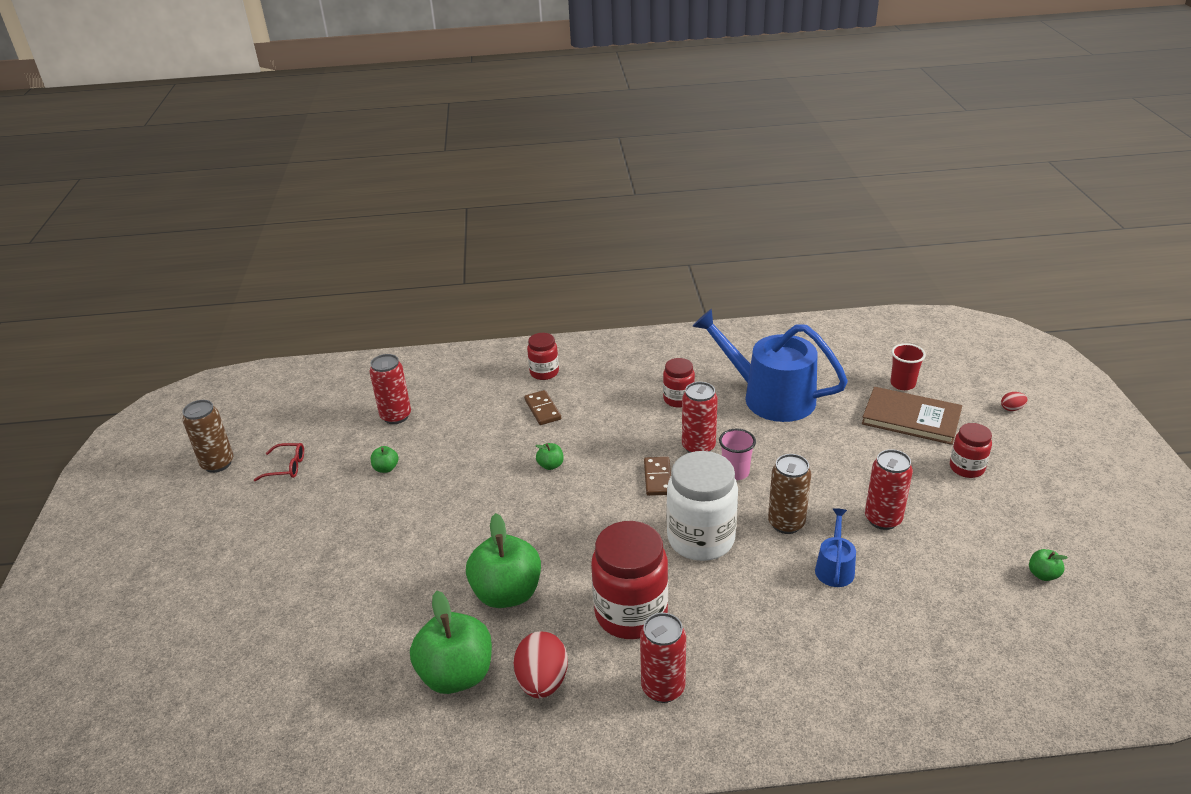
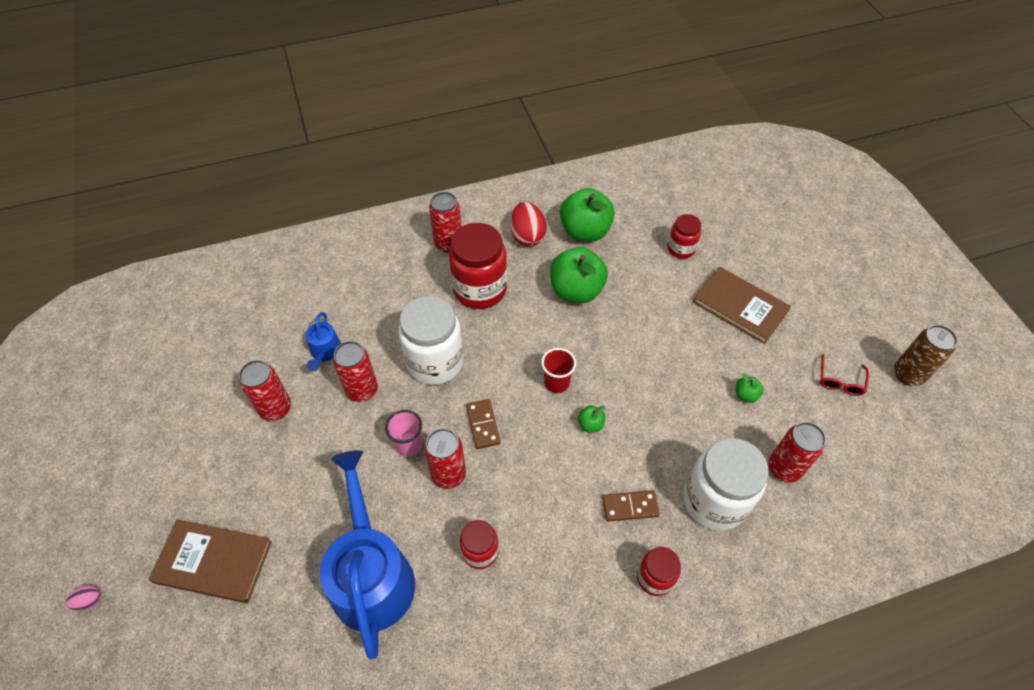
camera: 165 degrees right, 20 degrees up
red glasses [254,443,304,481] -> red glasses turned 60 degrees counterclockwise [820,354,869,396]
brown domino [524,390,561,425] -> brown domino turned 60 degrees counterclockwise [602,490,660,522]
blue watering can [692,309,848,422] -> blue watering can turned 120 degrees counterclockwise [320,450,415,660]
brown can [768,454,811,534] -> red can [333,341,378,402]
red cup [890,343,926,390] -> red cup moved to [541,348,576,393]
red jar [950,423,992,478] -> red jar moved to [667,214,701,259]
red egg [1001,392,1027,411] -> pink egg [66,585,100,610]
green apple [1029,549,1068,581] -> none
none -> white jar [683,438,769,531]
none -> brown book [693,267,791,344]

